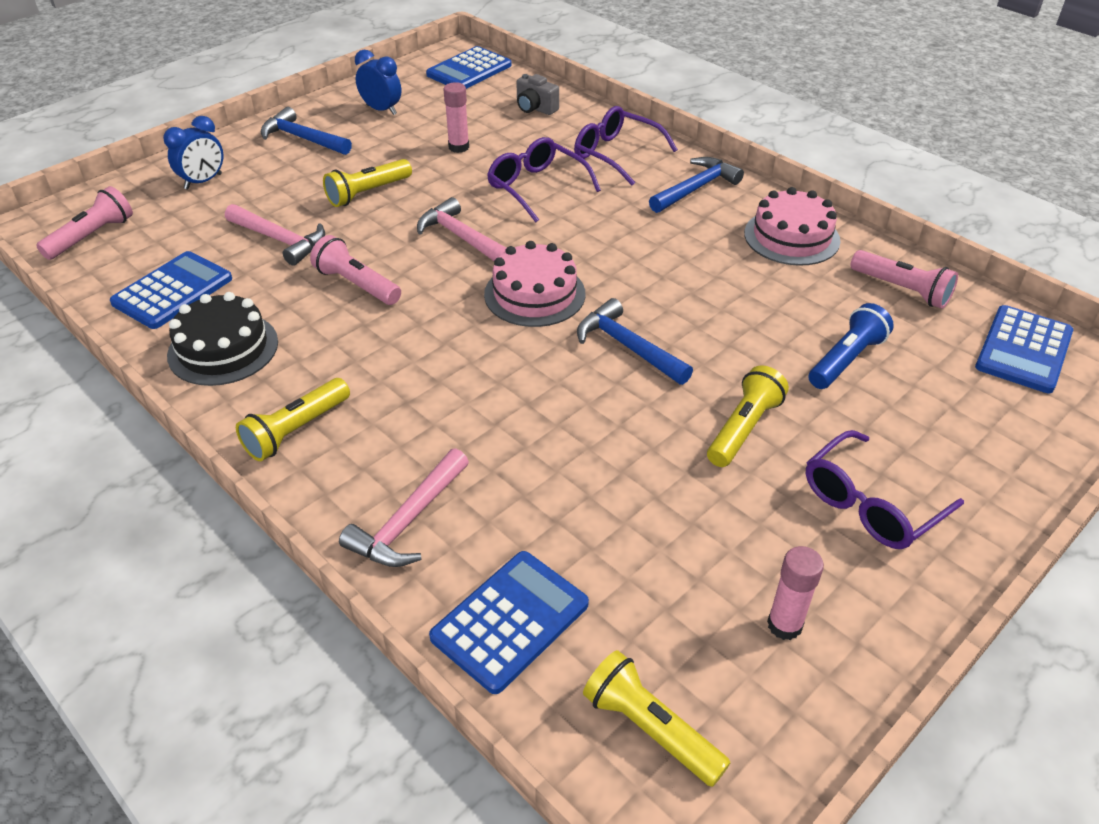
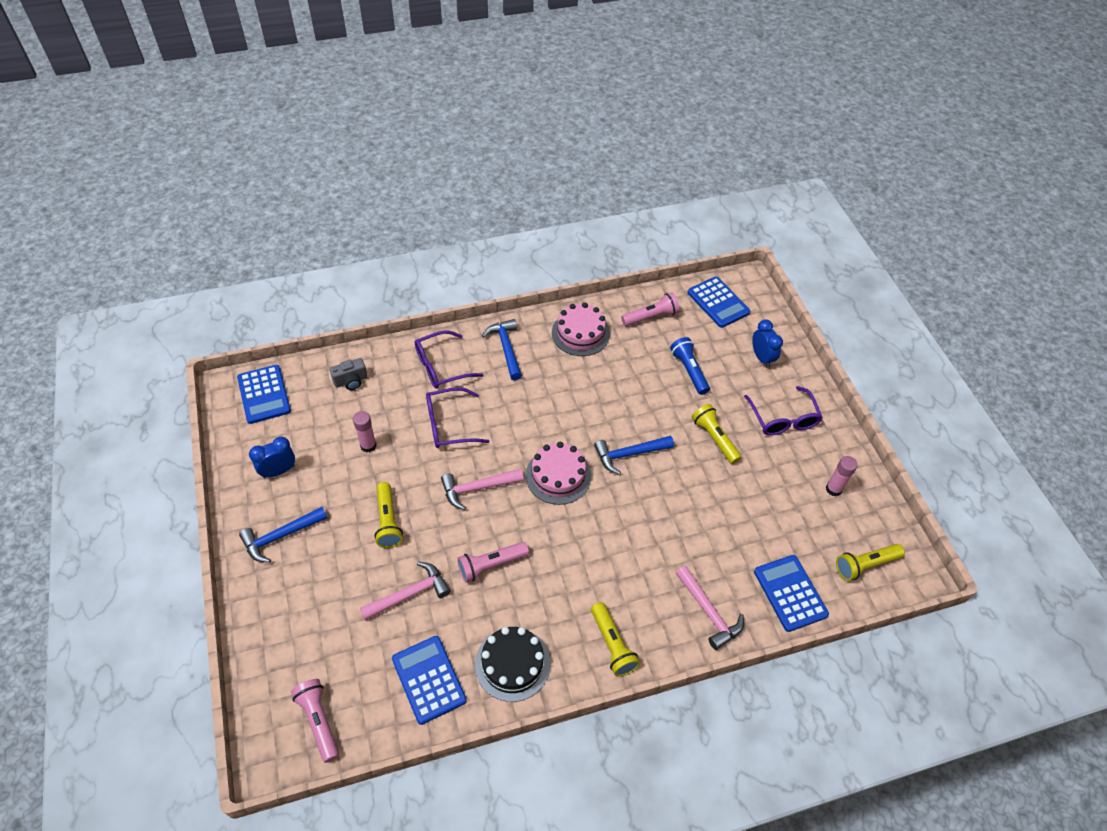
camera: 65 degrees left, 10 degrees up
blue clock [163,116,223,190] -> blue clock moved to [752,320,783,368]

